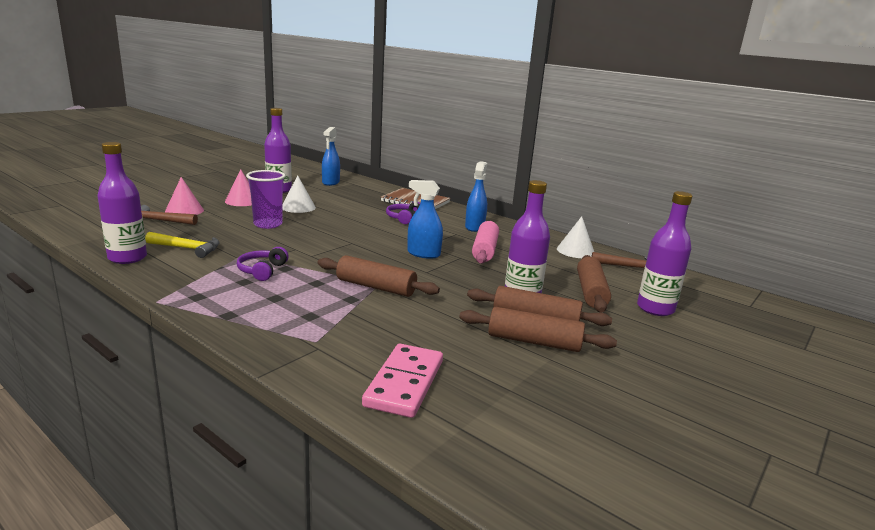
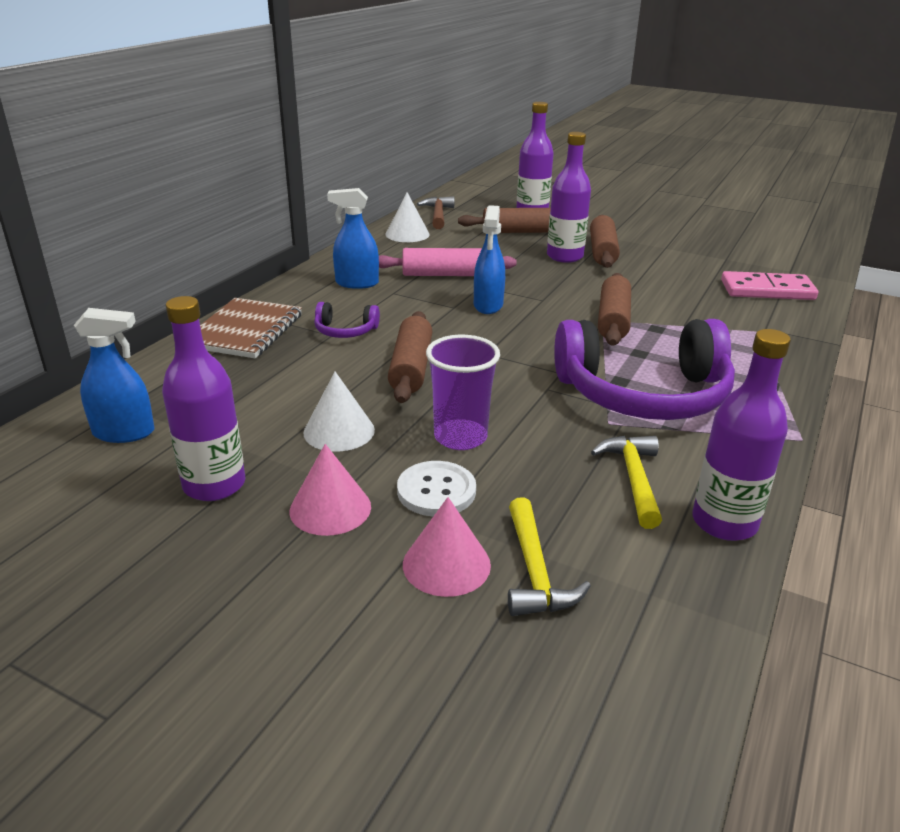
camera: 100 degrees left, 10 degrees up
brown hammer [141,205,198,225] -> yellow hammer [508,497,591,616]
purple headphones [237,247,289,281] -> purple headphones [554,319,735,420], size x2.37
brown rolling pin [459,307,617,352] -> brown rolling pin moved to [388,311,432,403]
none -> white button [397,461,476,516]

